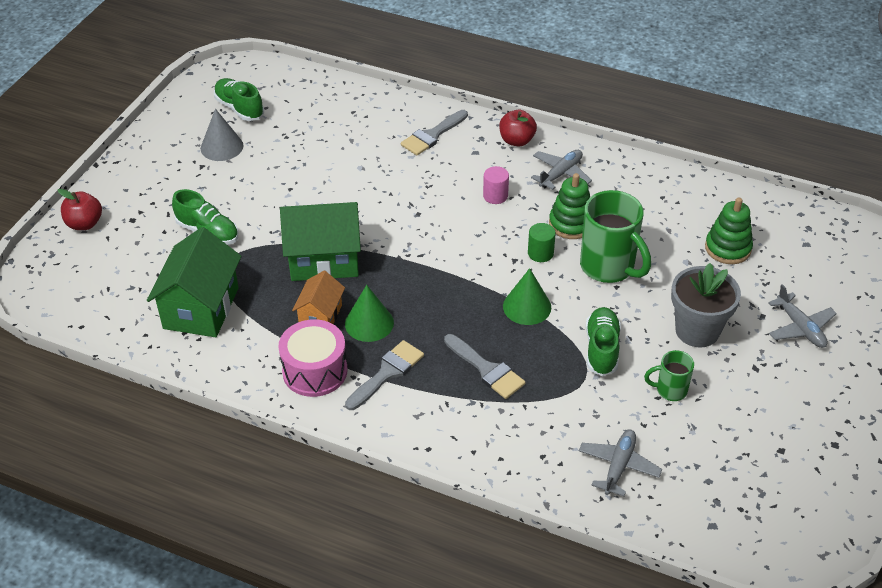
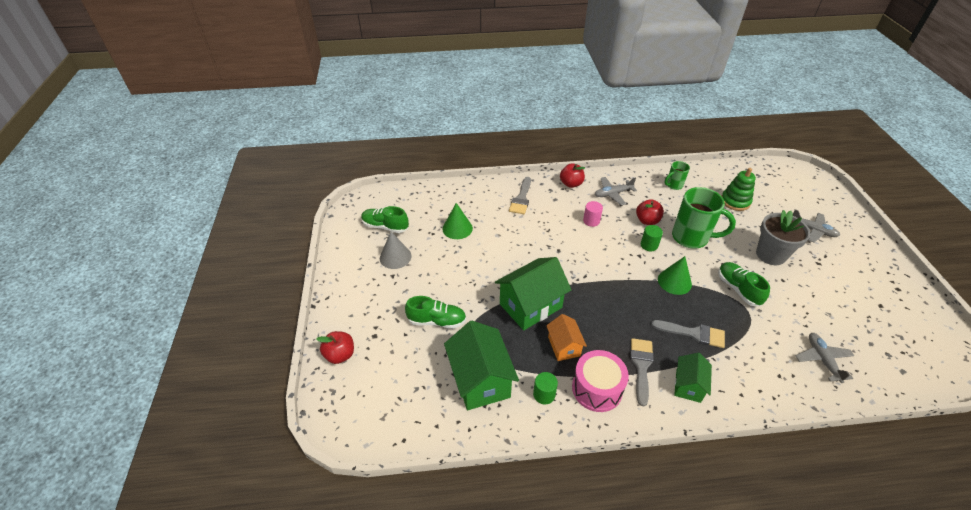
camera: 30 degrees left, 0 degrees up
green cone [345,285,394,342] -> green cone moved to [442,203,473,239]
grey plane [531,150,592,190] -> grey plane turned 120 degrees counterclockwise [595,177,637,205]
green stacking toy [549,173,590,239] -> red apple [636,199,664,225]
green mug [644,350,694,401] -> green mug moved to [665,161,690,190]
none -> green cylinder [533,372,558,405]
none -> green house [674,353,712,403]

